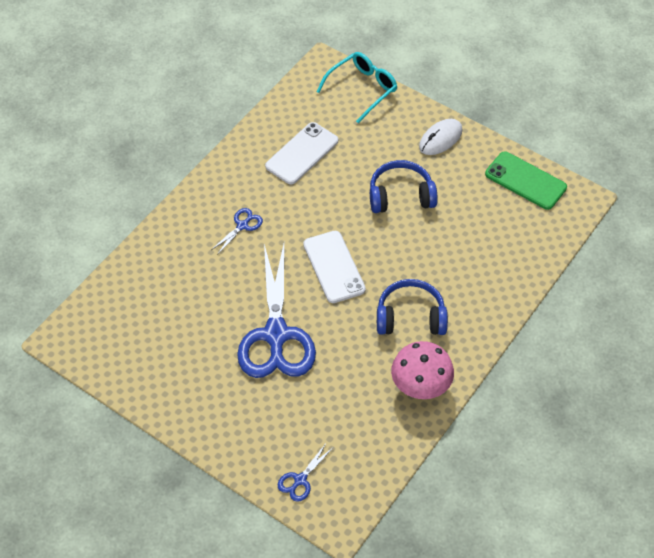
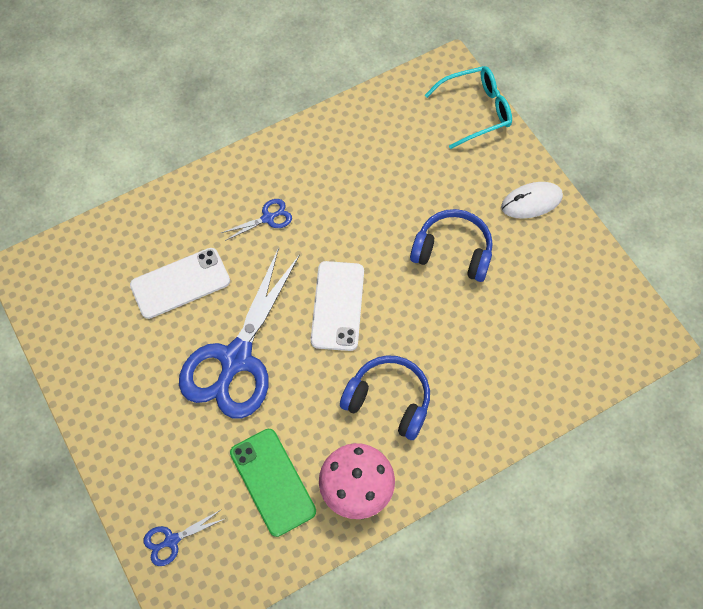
camera: 25 degrees right, 10 degrees up
white phone [265,122,338,184] -> white phone moved to [130,248,230,319]
green phone [485,151,567,210] -> green phone moved to [230,429,316,537]

